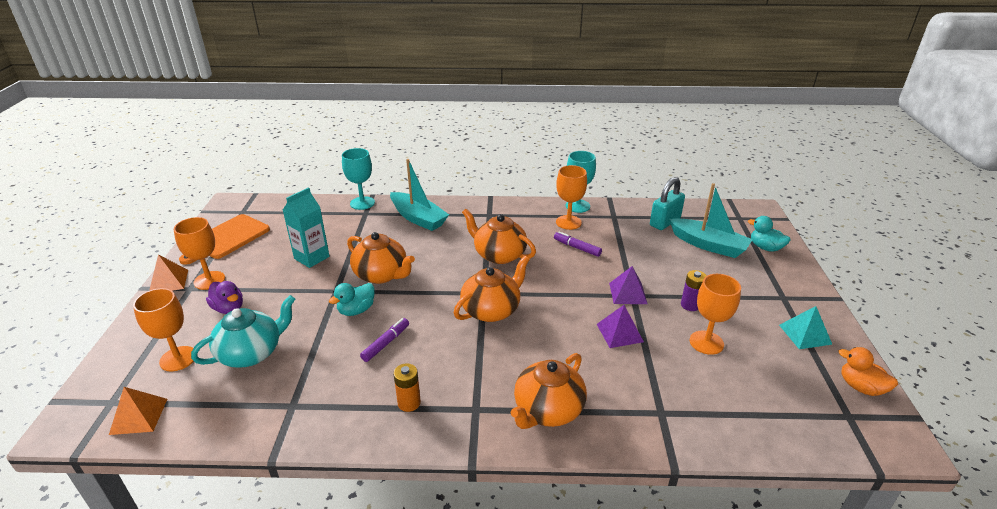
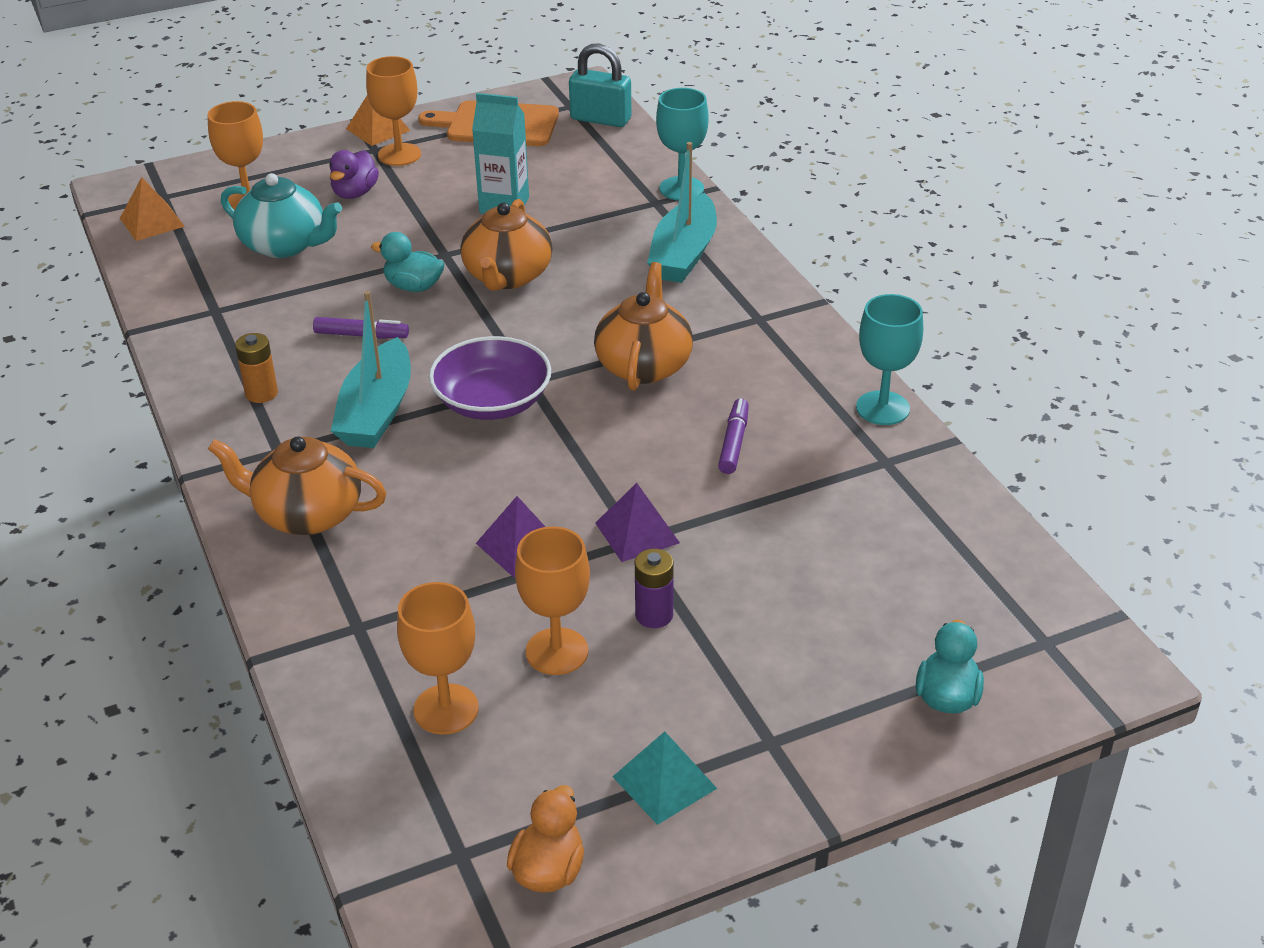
camera: 65 degrees right, 5 degrees up
orange teapot [454,256,530,322] -> purple bowl [429,336,551,420]
orange goblet [556,165,587,230] -> orange goblet moved to [397,582,479,734]
turquoise padlock [650,177,685,230] -> turquoise padlock moved to [569,43,632,127]
turquoise boat [669,183,753,258] -> turquoise boat moved to [331,291,411,448]

